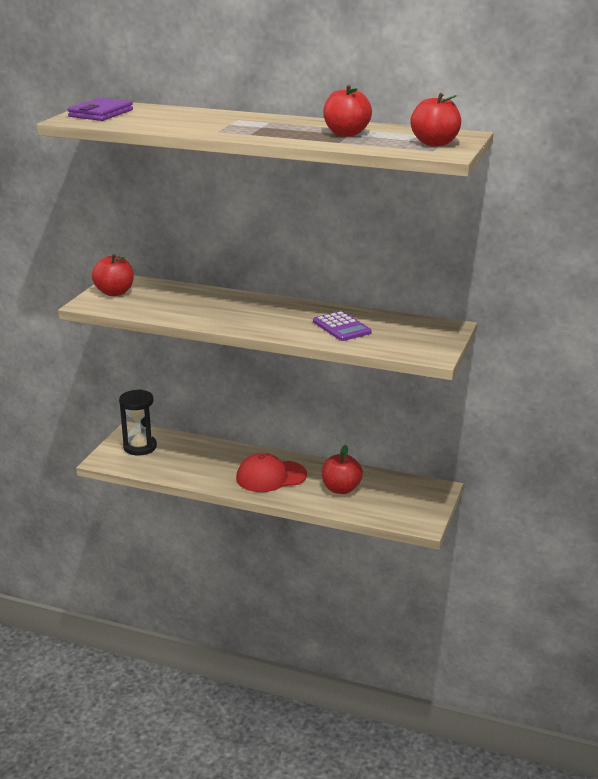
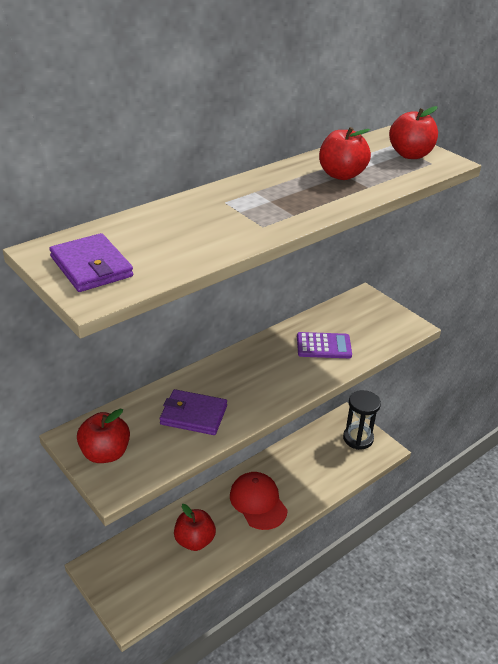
camera: 60 degrees left, 10 degrees up
black hourglass [119,389,157,455] -> black hourglass moved to [343,390,381,450]
red cap [236,453,307,492] -> red cap turned 135 degrees clockwise [230,472,288,530]
red apple [322,445,363,494] -> red apple moved to [174,504,216,551]
none -> purple wallet [160,389,227,435]

